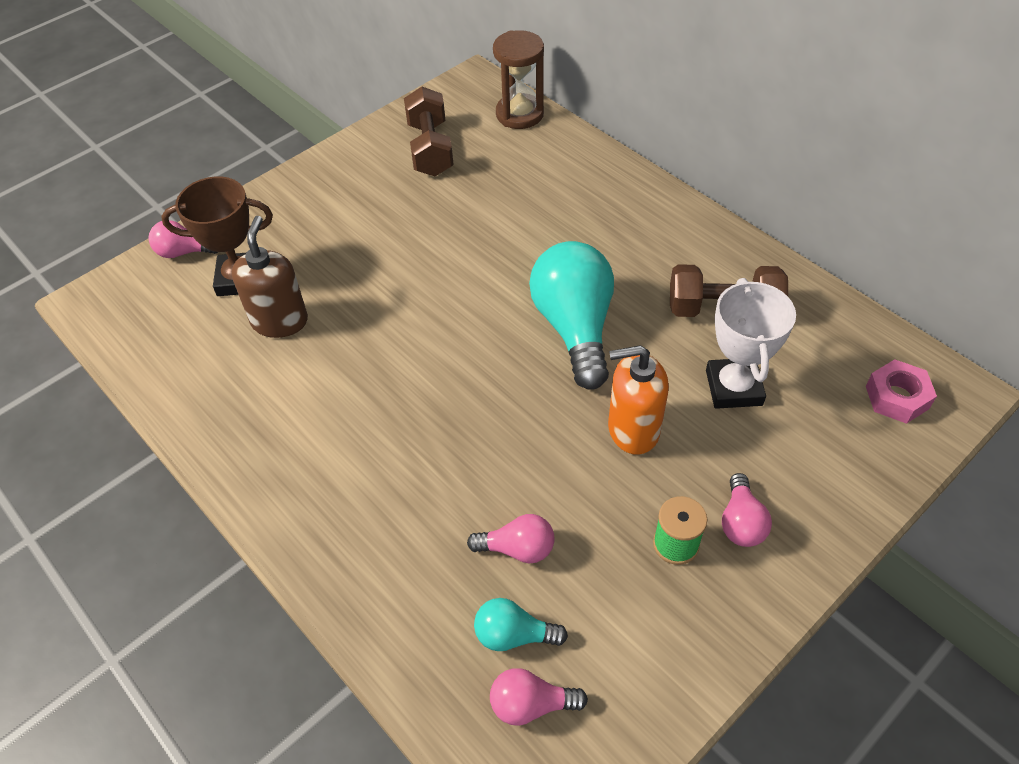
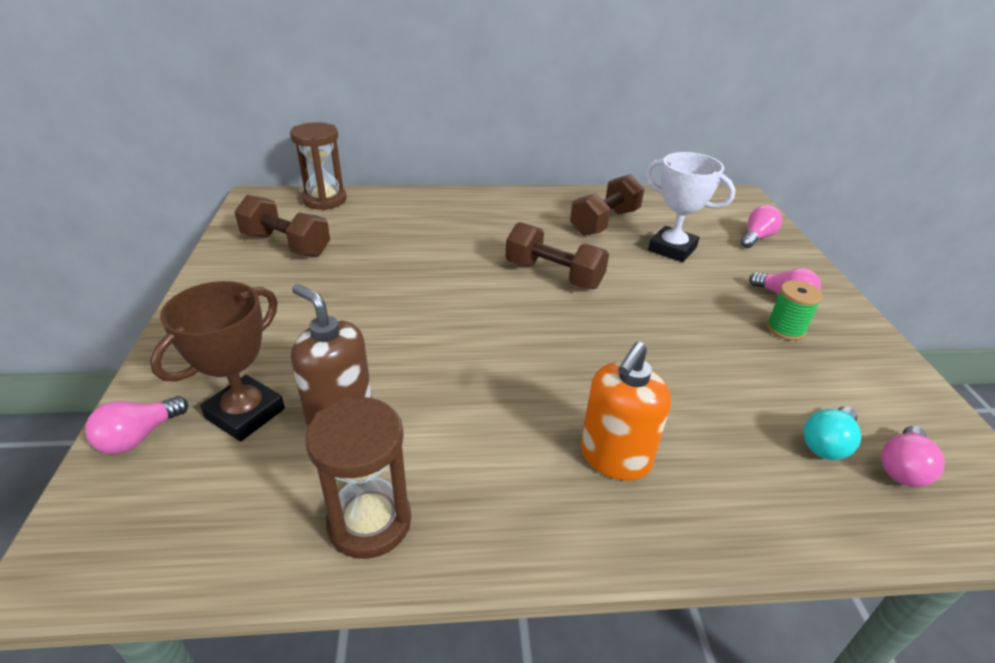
camera: 55 degrees left, 15 degrees down
pink light bulb [467,514,555,564] -> pink light bulb moved to [741,205,783,248]
turquoise light bulb [529,241,614,390] -> brown dumbbell [506,222,609,289]
orange soap dispenser [608,345,669,455] -> orange soap dispenser moved to [581,342,671,481]
pink nut [866,359,937,424] -> none
none -> brown hourglass [305,397,411,559]

